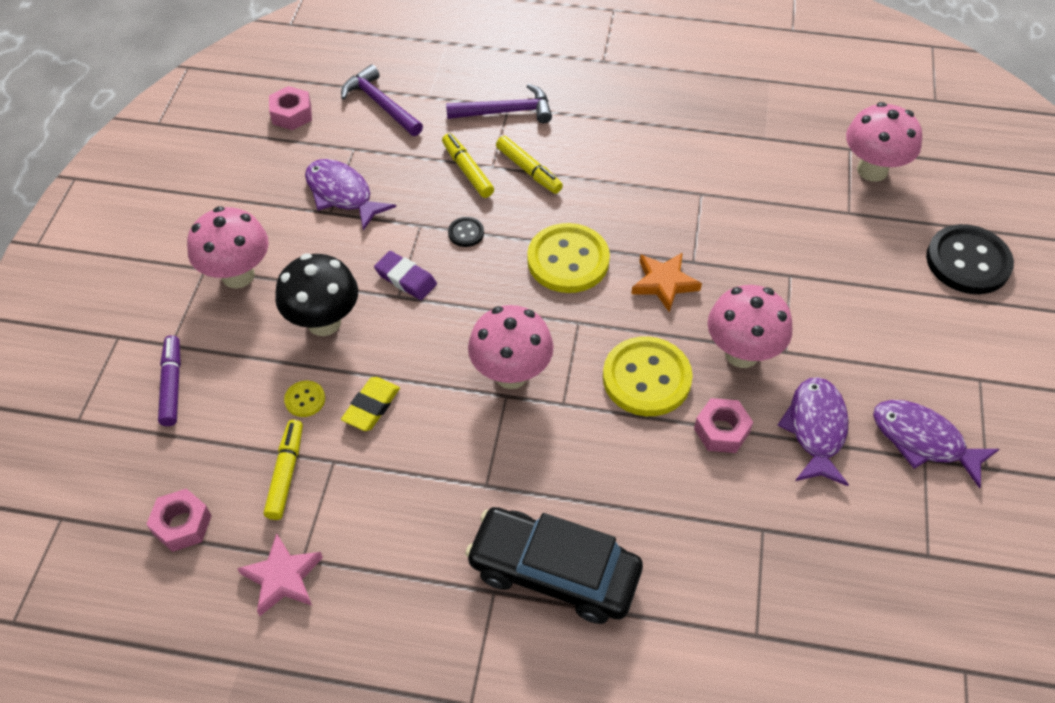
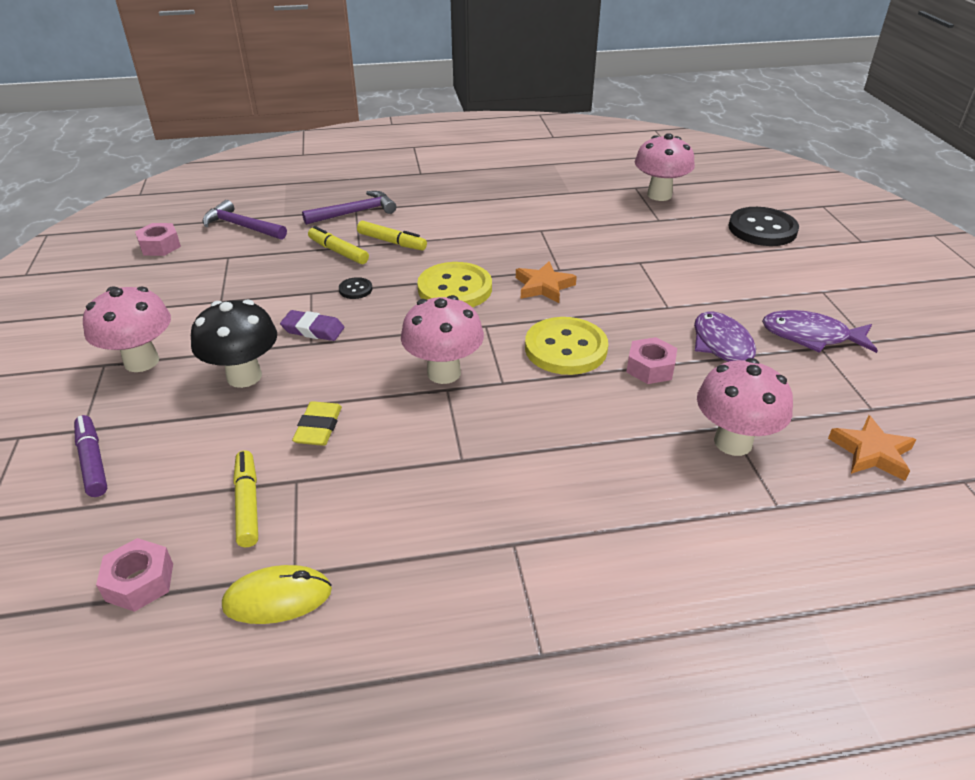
camera: 20 degrees left, 15 degrees down
pink star [237,533,323,616] -> yellow mouse [222,565,332,624]
yellow button [284,381,325,417] -> none
purple fish [305,159,396,231] -> none
black car [465,507,643,624] -> none
pink mushroom [708,285,792,368] -> pink mushroom moved to [697,358,793,456]
none -> orange star [828,415,916,481]

